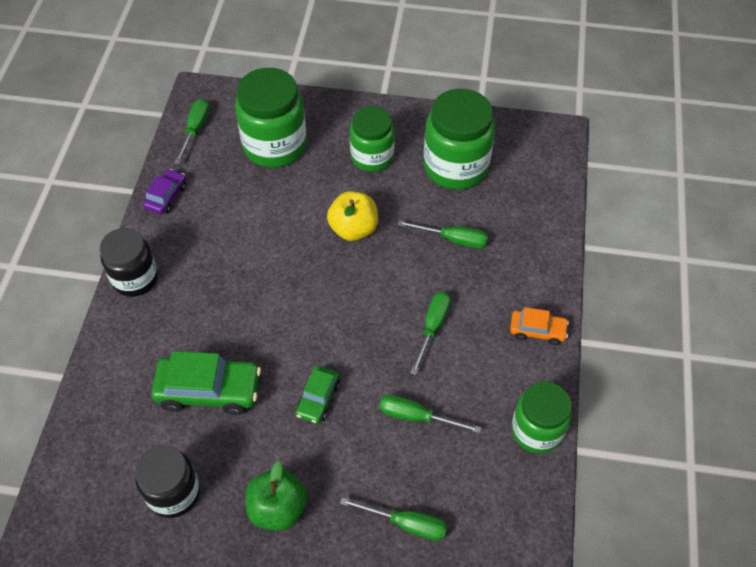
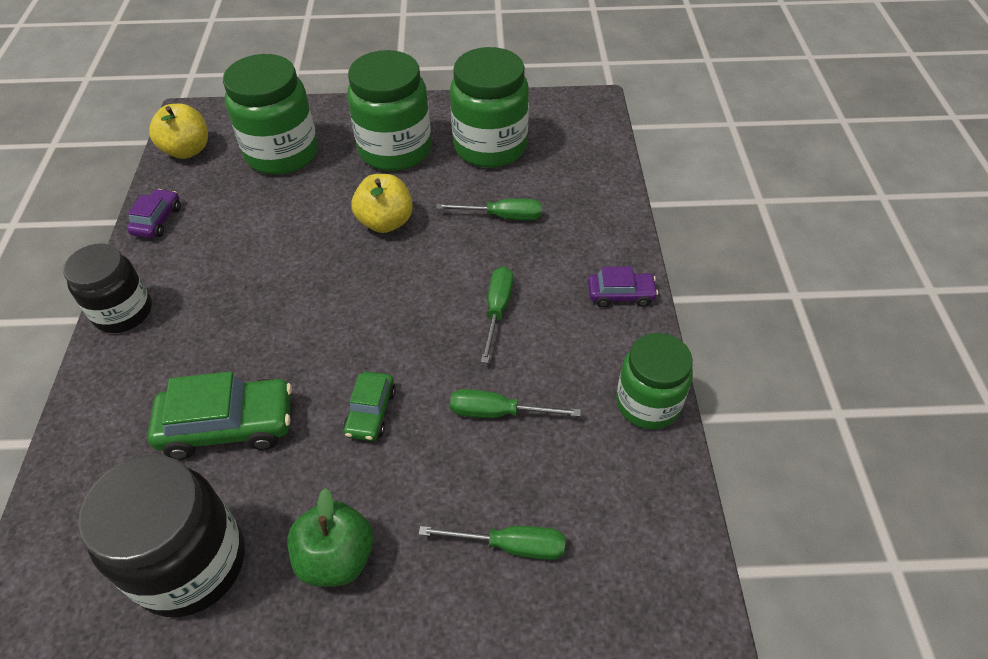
camera: 10 degrees left, 5 degrees down
black jar [135,445,200,518] -> black jar [78,455,245,617], size x1.50
green screwdriver [174,99,210,164] -> yellow apple [149,104,208,159]
green jar [350,106,395,172] -> green jar [347,50,431,171], size x1.50
orange car [510,307,569,345] -> purple car [588,266,658,307]

